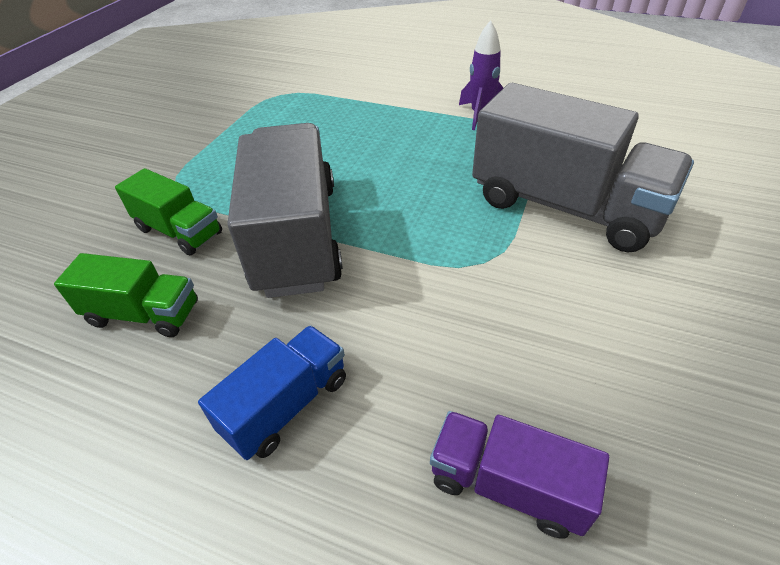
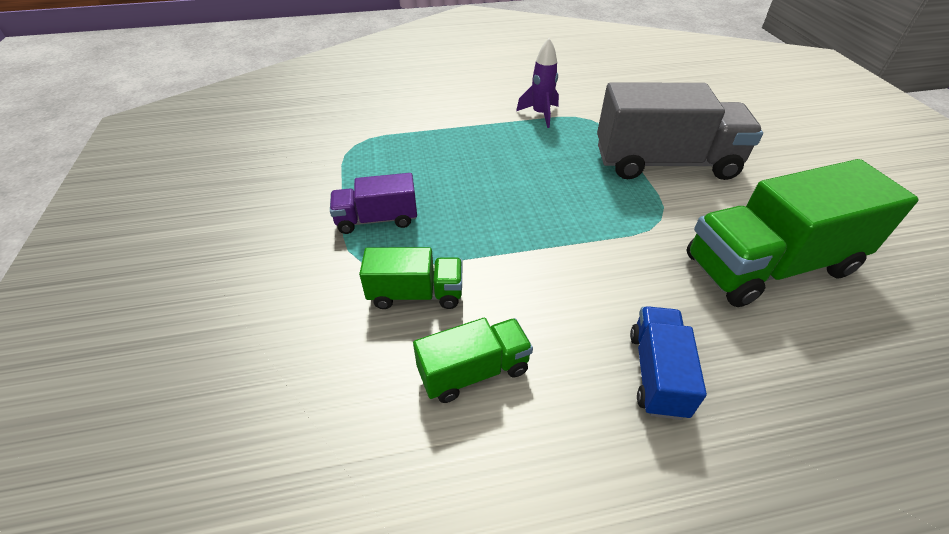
camera: 35 degrees left, 0 degrees up
grey truck [227,123,343,298] -> none
purple truck [430,411,609,539] -> purple truck moved to [330,173,417,234]
none -> green truck [686,159,919,307]

